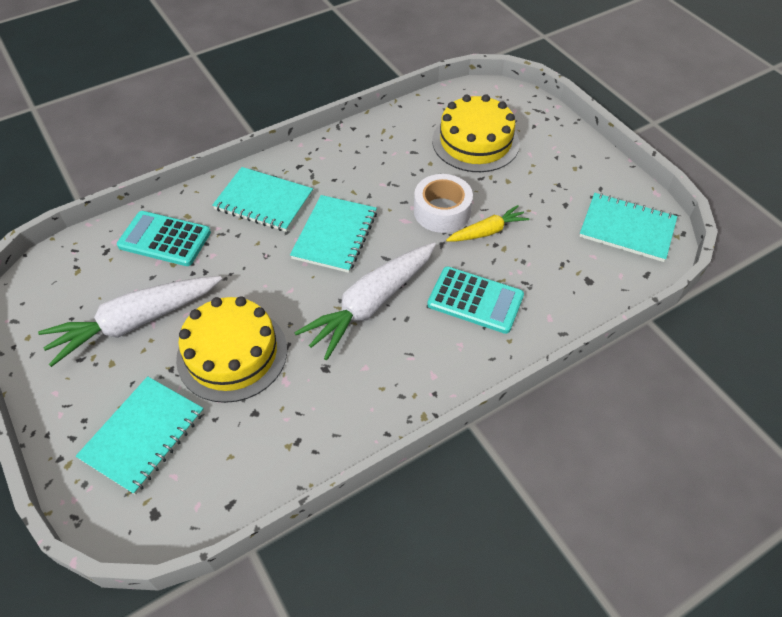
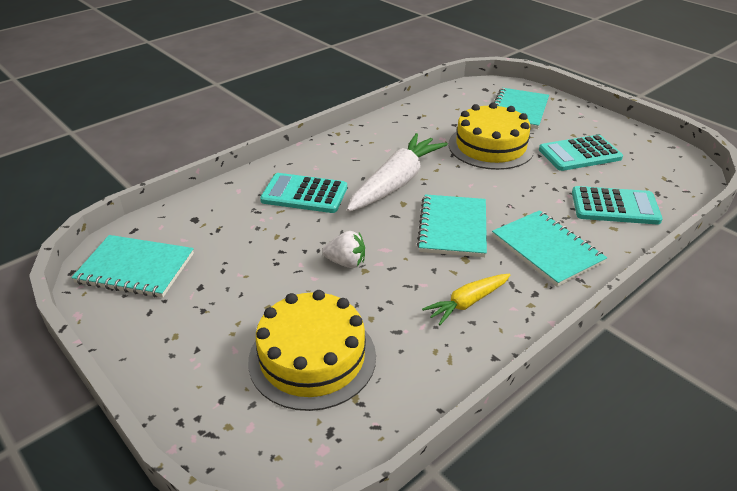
camera: 170 degrees right, 15 degrees down
white carrot [38,276,222,367] -> turquoise calculator [539,135,623,171]
turquoise notebook [212,167,313,232] -> turquoise notebook turned 45 degrees clockwise [492,210,607,287]
white tape [414,174,473,233] -> white strawberry [322,231,365,268]
yellow carrot [446,205,529,242] -> yellow carrot moved to [422,274,510,325]

